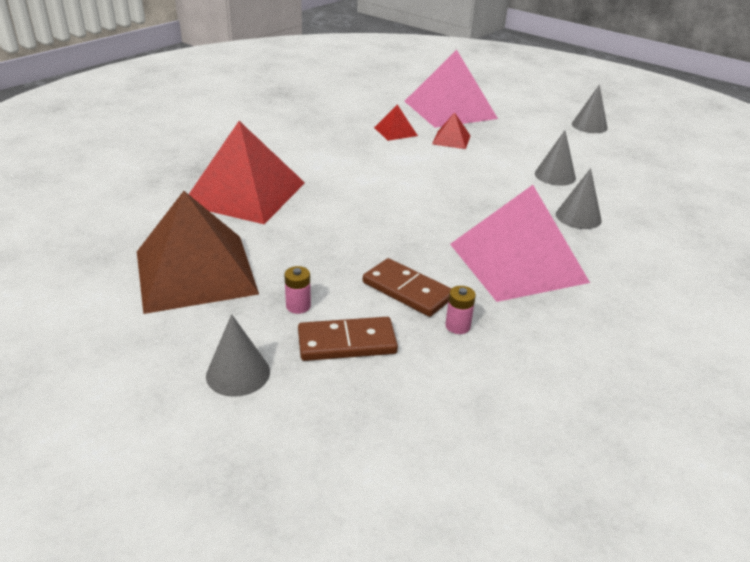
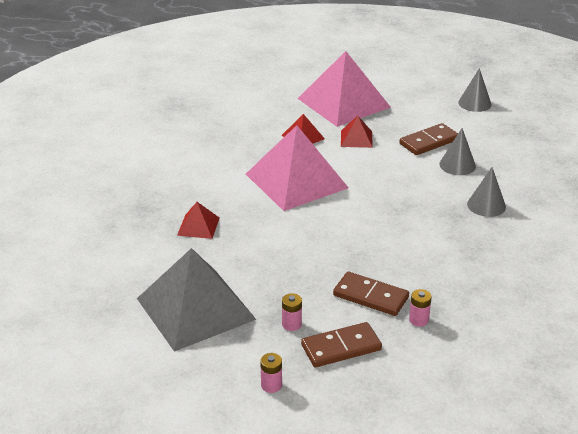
camera: 10 degrees left, 0 degrees up
brown pyramid [137,191,259,314] -> grey pyramid [137,248,257,352]
red pyramid [189,121,305,224] -> red pyramid [177,202,220,239], size x0.44
grey cone [206,314,270,397] -> pink battery [261,353,282,393]
pink pyramid [450,185,590,302] -> pink pyramid moved to [246,125,349,211]
none -> brown domino [399,123,458,155]

